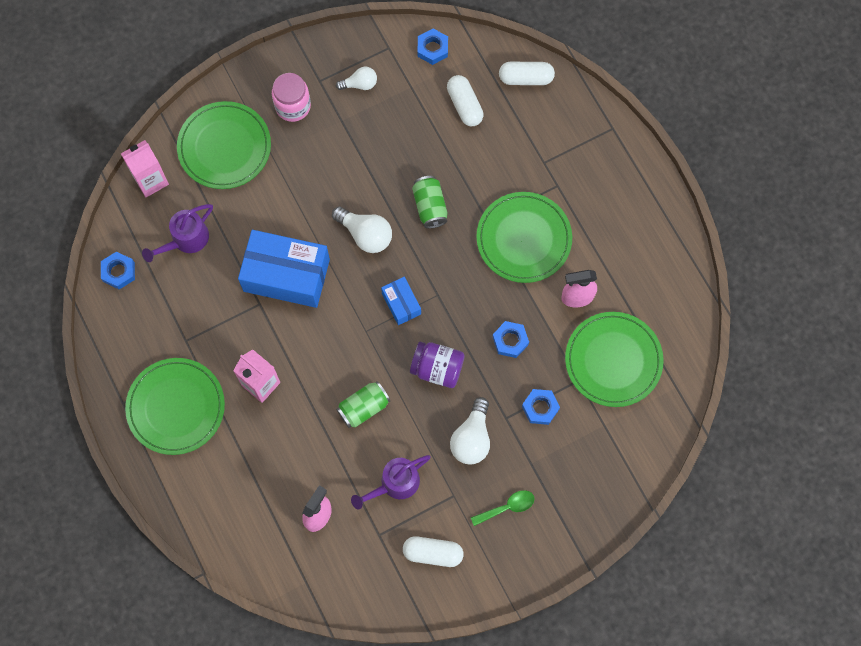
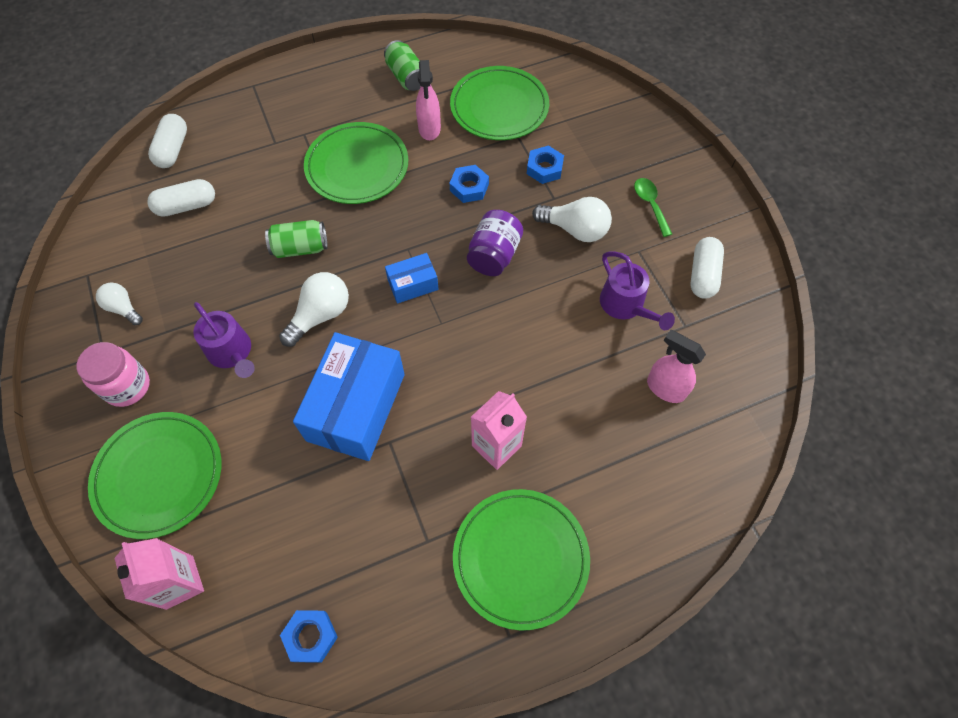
camera: 85 degrees left, 10 degrees down
purple watering can [142,204,213,262] -> purple watering can moved to [193,302,255,378]
white light bulb [336,67,377,90] -> white light bulb turned 45 degrees counterclockwise [96,283,143,325]
green can [336,381,390,428] -> green can moved to [384,40,421,91]
blue nut [418,28,448,65] -> none

